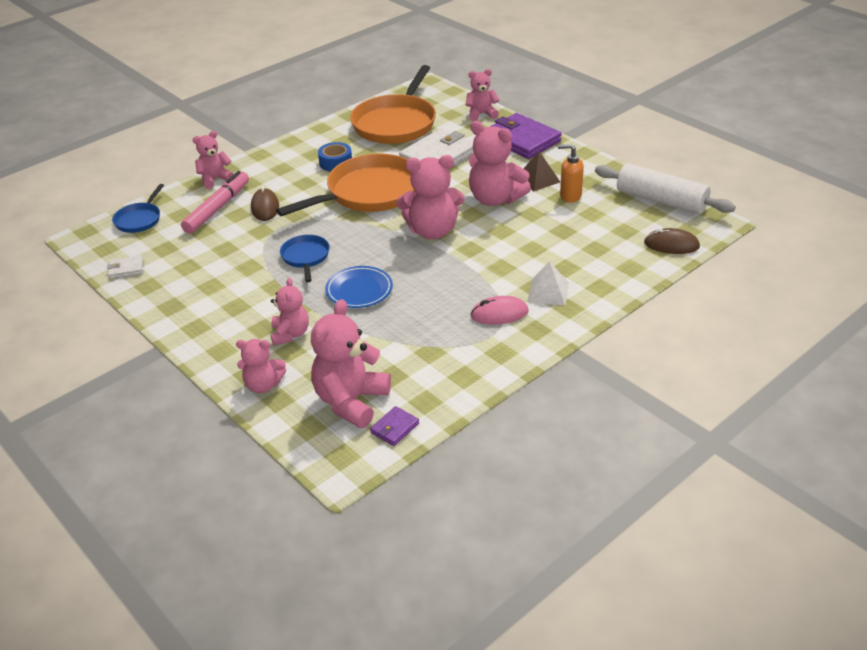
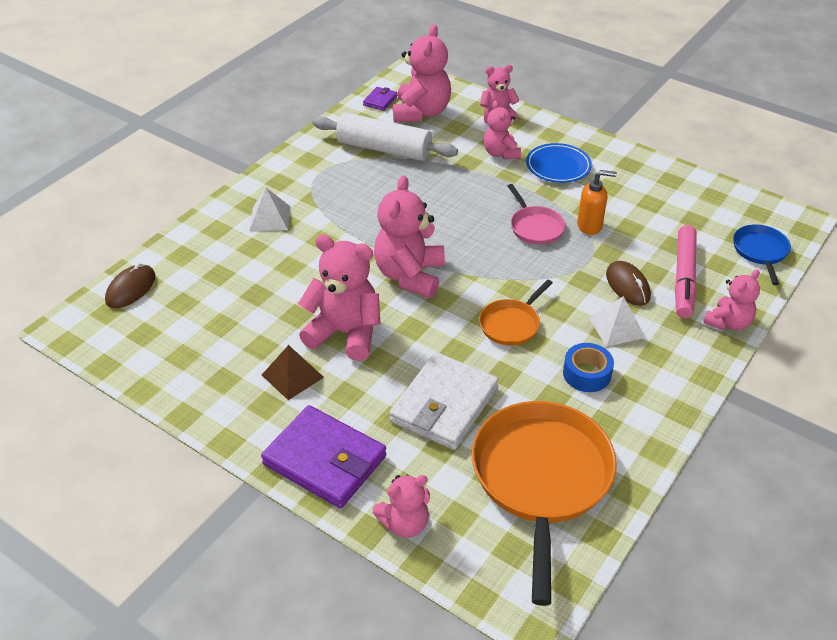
camera: 165 degrees right, 5 degrees up
white wallet [107,255,143,279] -> none
orange pan [276,154,416,216] -> orange pan [479,280,553,346], size x0.49
blue pan [280,235,330,282] -> pink pan [508,184,566,245]
blue plate [325,266,393,308] -> blue plate moved to [526,143,592,183]
pink teddy bear [396,155,465,239] -> pink teddy bear turned 60 degrees counterclockwise [374,175,445,298]
pink mouse [470,296,528,325] -> none
orange soap dispenser [558,144,584,203] -> orange soap dispenser moved to [577,170,617,235]
white rolling pin [595,163,736,214] -> white rolling pin moved to [312,113,458,161]
brown mouse [644,228,700,254] -> brown mouse turned 60 degrees counterclockwise [105,263,155,308]
none -> white pyramid [589,296,646,347]

